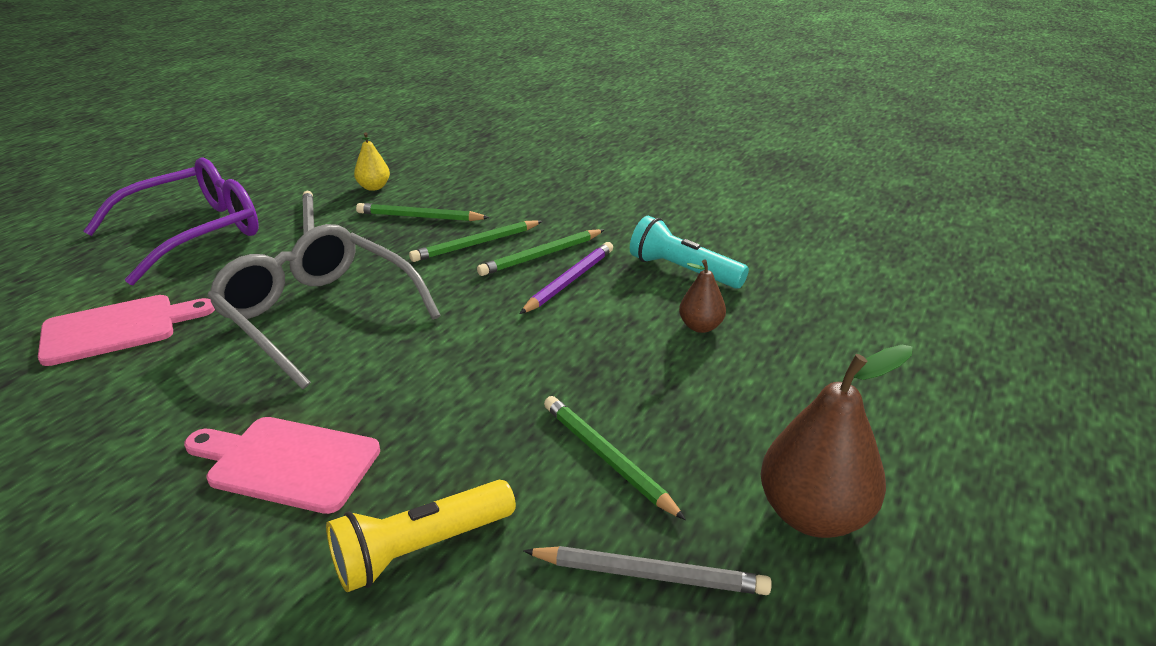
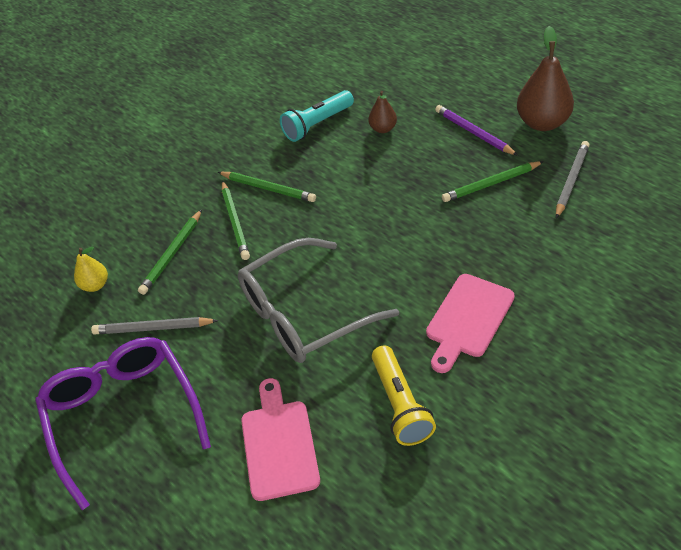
camera: 70 degrees left, 15 degrees up
yellow flashlight [326,480,516,592] -> yellow flashlight moved to [372,345,436,446]
green pencil [477,229,604,276] -> green pencil turned 45 degrees counterclockwise [218,172,316,202]
purple pencil [520,242,613,314] -> purple pencil moved to [435,105,518,156]

